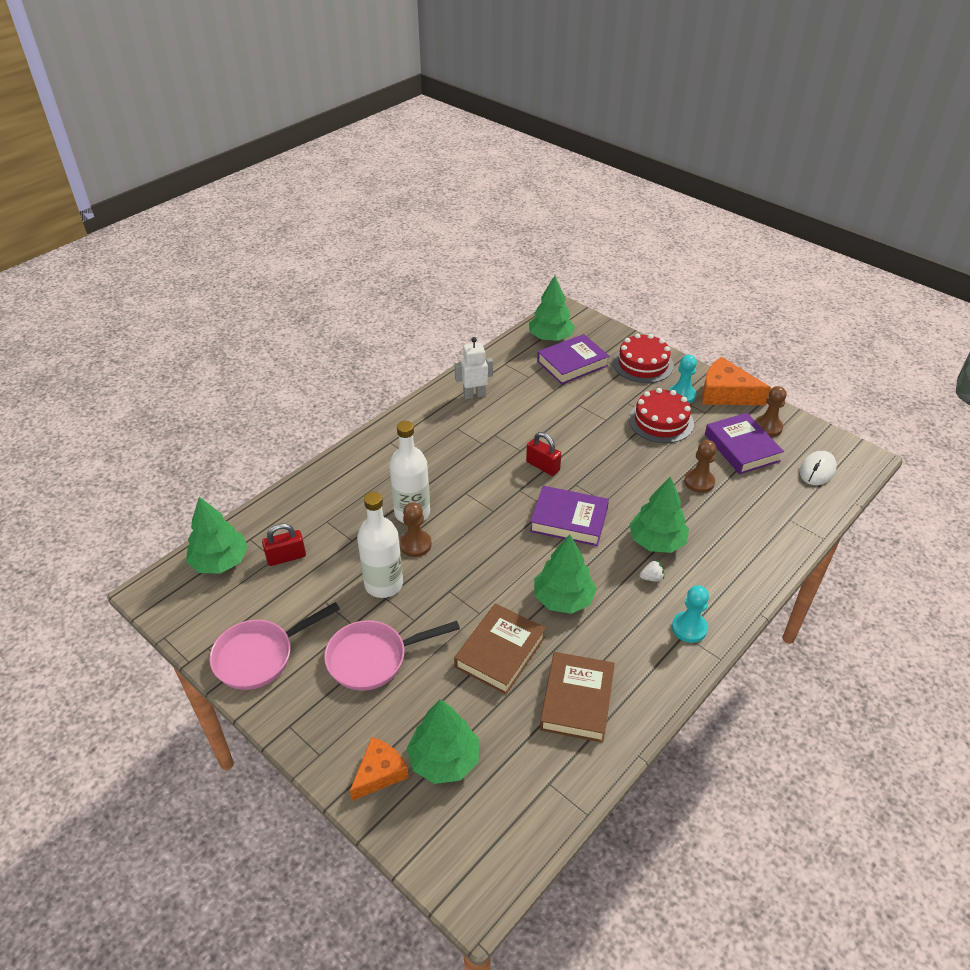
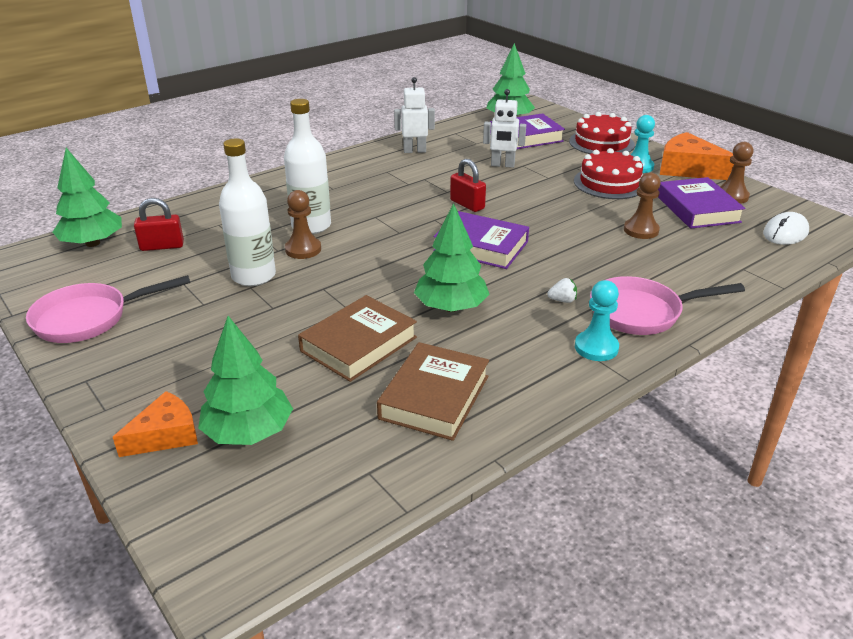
camera: 10 degrees right, 10 degrees down
pink pan [324,620,460,691] -> pink pan moved to [590,276,745,335]
green tree [629,476,689,553] -> none
none -> white robot [483,89,526,168]

